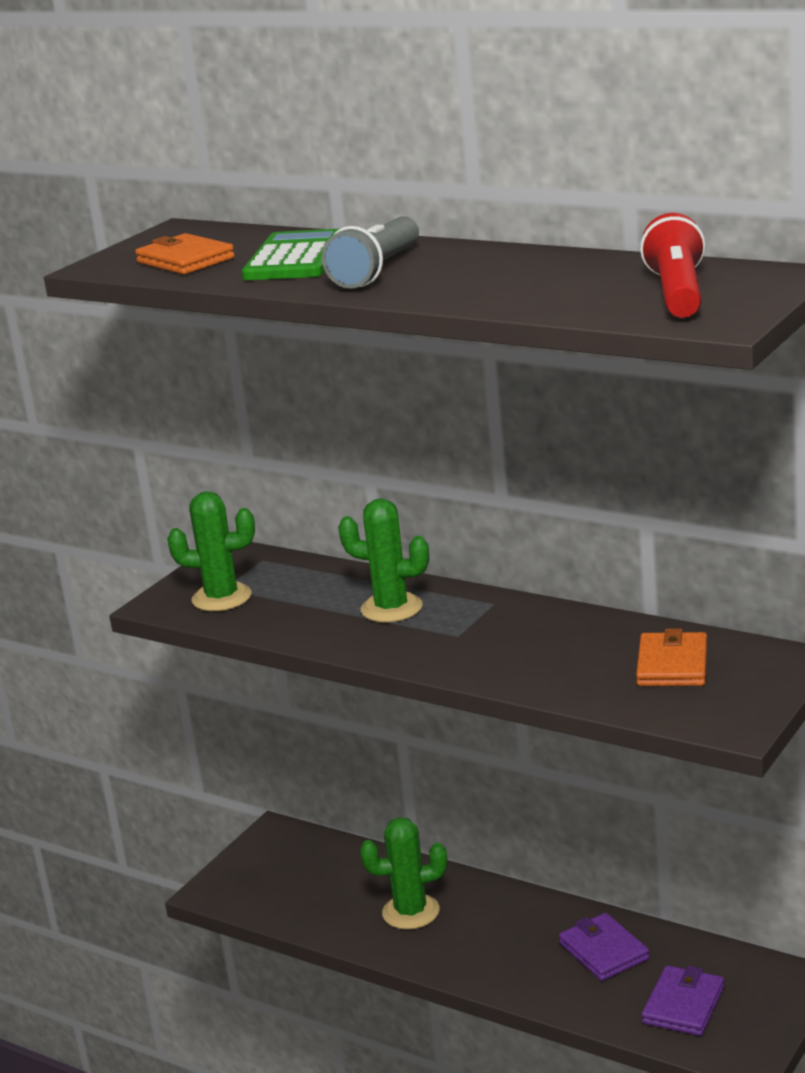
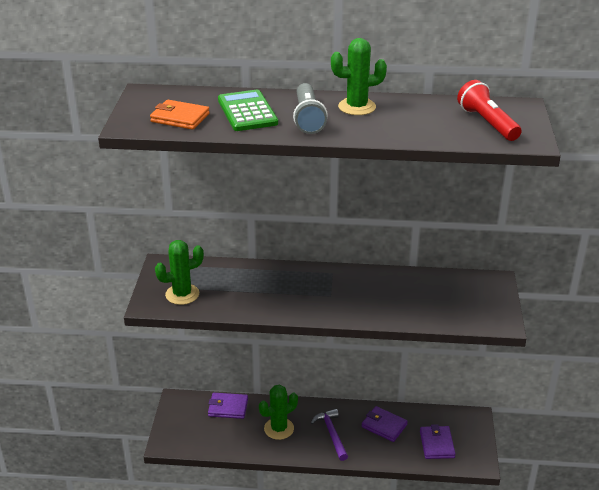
camera: 30 degrees left, 10 degrees up
green cactus [338,498,429,623] -> green cactus moved to [331,38,387,115]
orange wallet [636,629,707,686] -> none
none -> purple wallet [208,393,248,419]
none -> purple hammer [311,409,348,461]

